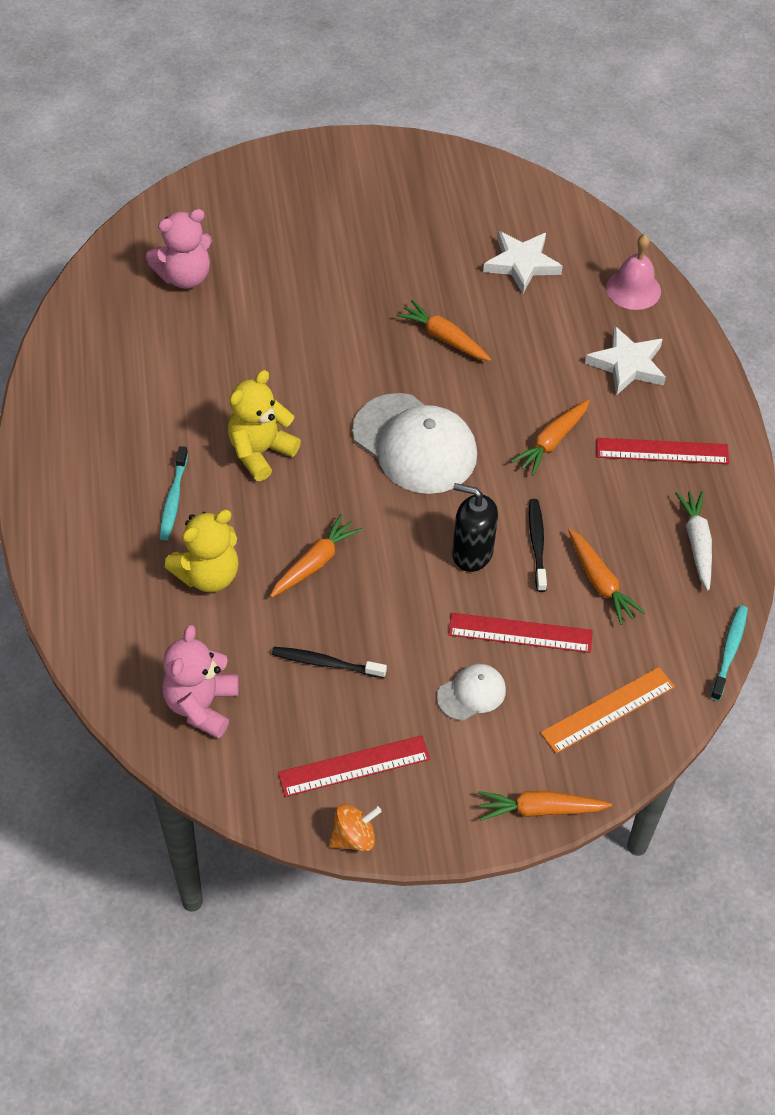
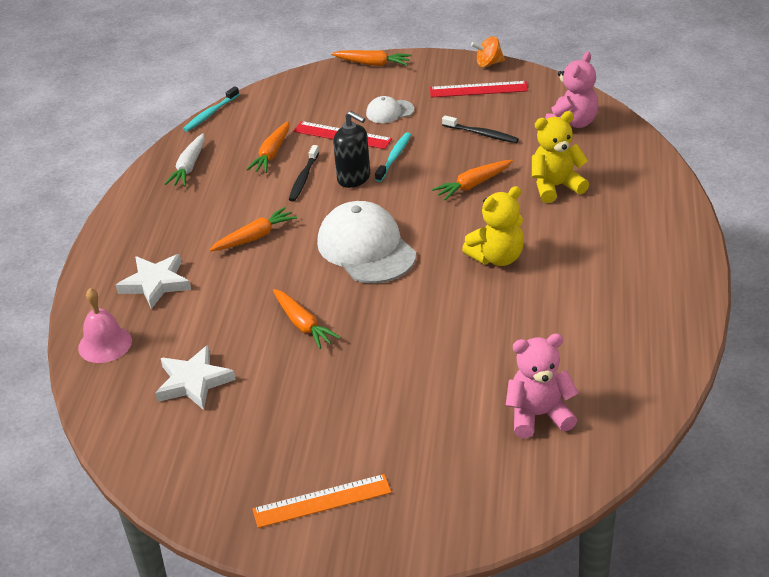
camera: 160 degrees left, 15 degrees down
turquoise toothbrush [159,446,188,540] -> turquoise toothbrush moved to [375,132,411,182]
orange ruler [541,667,675,754] -> orange ruler moved to [253,474,392,528]
orange carrot [568,529,645,625] -> orange carrot turned 150 degrees counterclockwise [246,121,289,173]
red ruler [596,438,729,464] -> none

